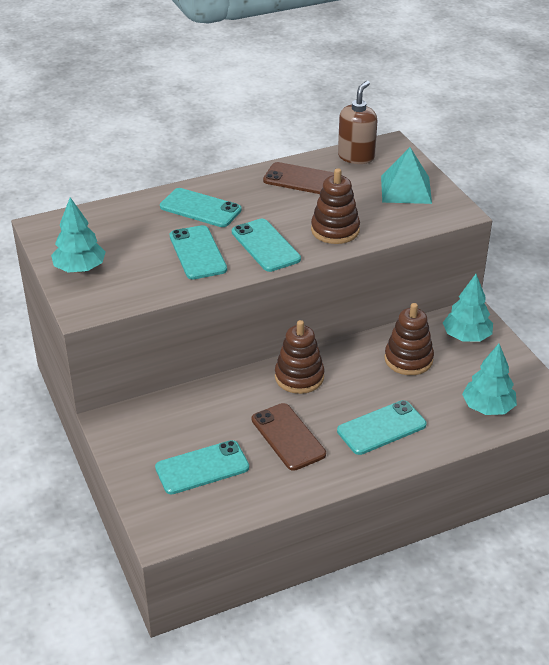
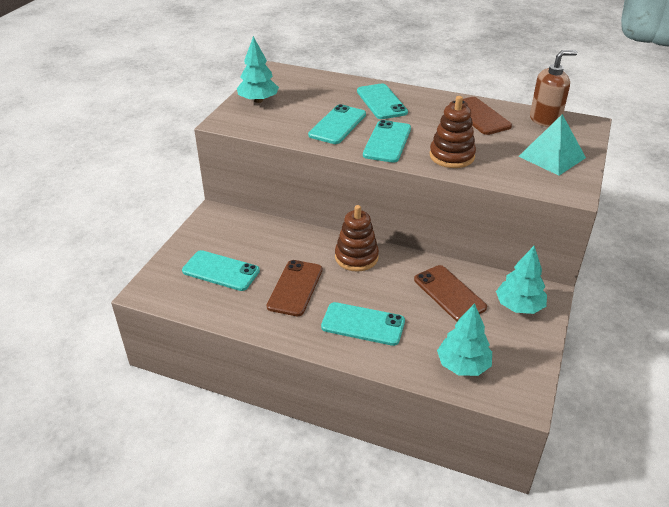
camera: 45 degrees right, 0 degrees up
brown stacking toy [384,303,434,375] -> brown phone [414,265,487,322]

